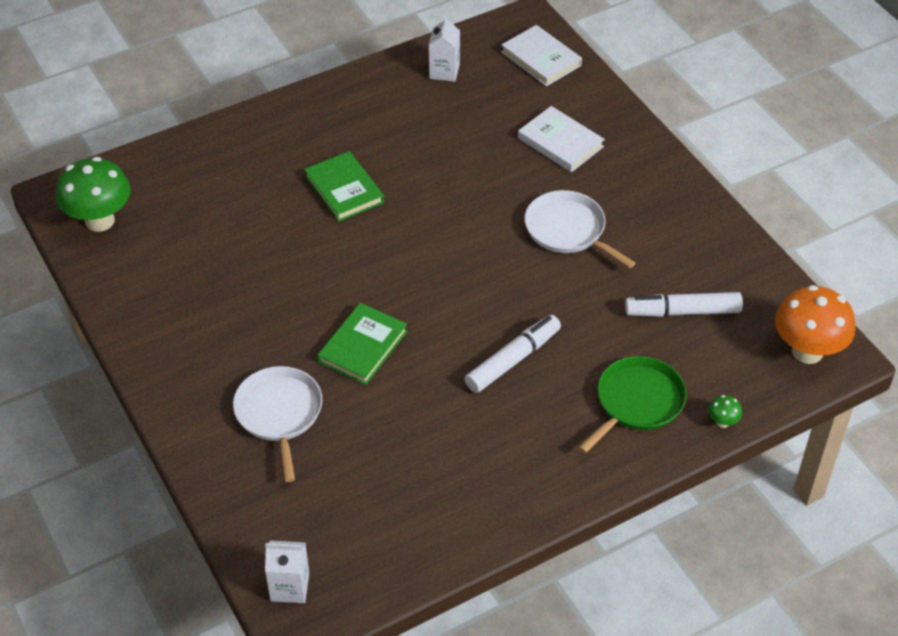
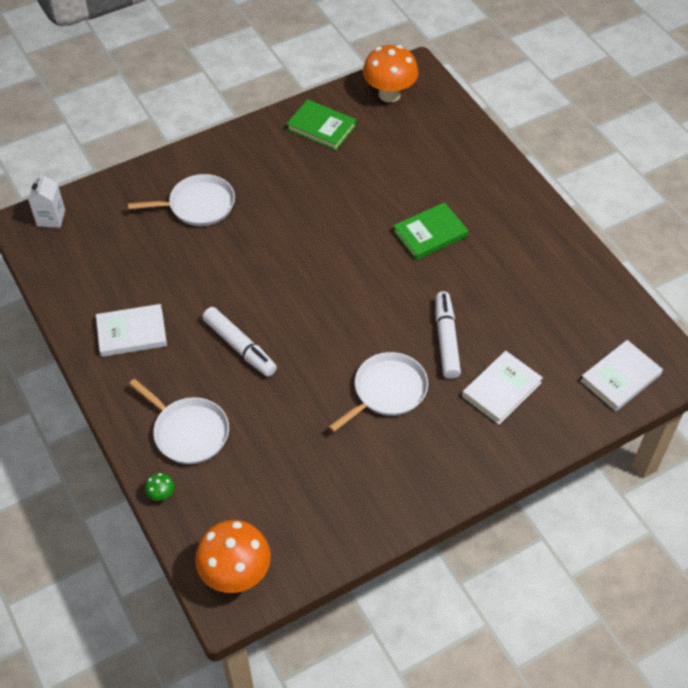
camera: 90 degrees right, 5 degrees up
green mushroom [56,157,131,232] -> orange mushroom [363,45,419,102]
green book [317,303,408,385] -> green book moved to [287,99,356,151]
white carton [429,16,460,82] -> none
green pan [578,356,687,454] -> white pan [129,379,229,464]
white marker [625,292,743,317] -> white marker moved to [435,292,461,379]
none -> white book [96,304,167,357]

